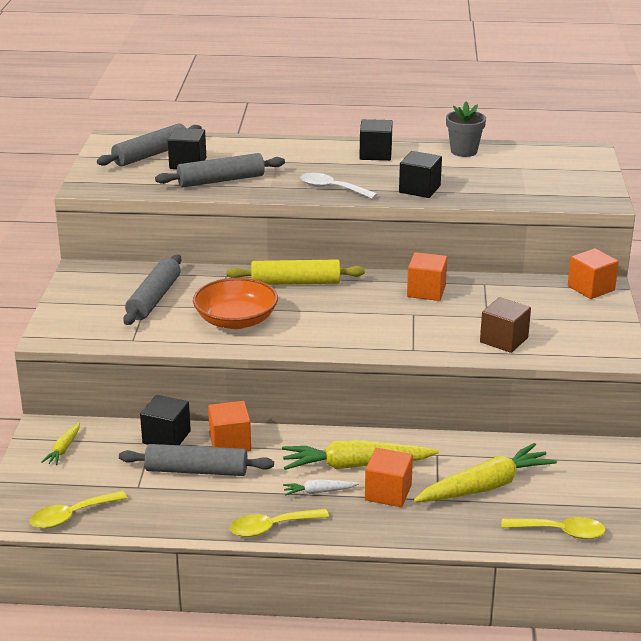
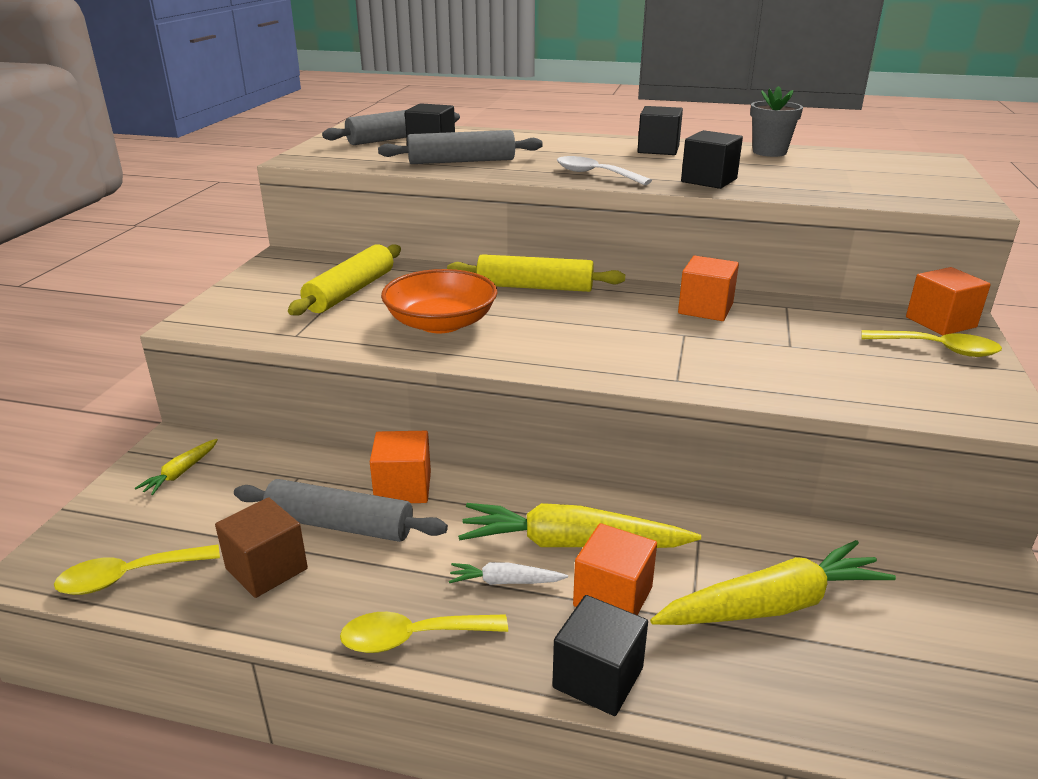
camera: 10 degrees right, 0 degrees up
grey rolling pin [123,255,182,325] -> yellow rolling pin [288,244,401,315]
black cube [140,395,191,445] -> black cube moved to [552,595,648,716]
brown cube [480,297,531,353] -> brown cube moved to [215,497,308,598]
yellow spoon [502,517,606,539] -> yellow spoon moved to [862,330,1002,357]

